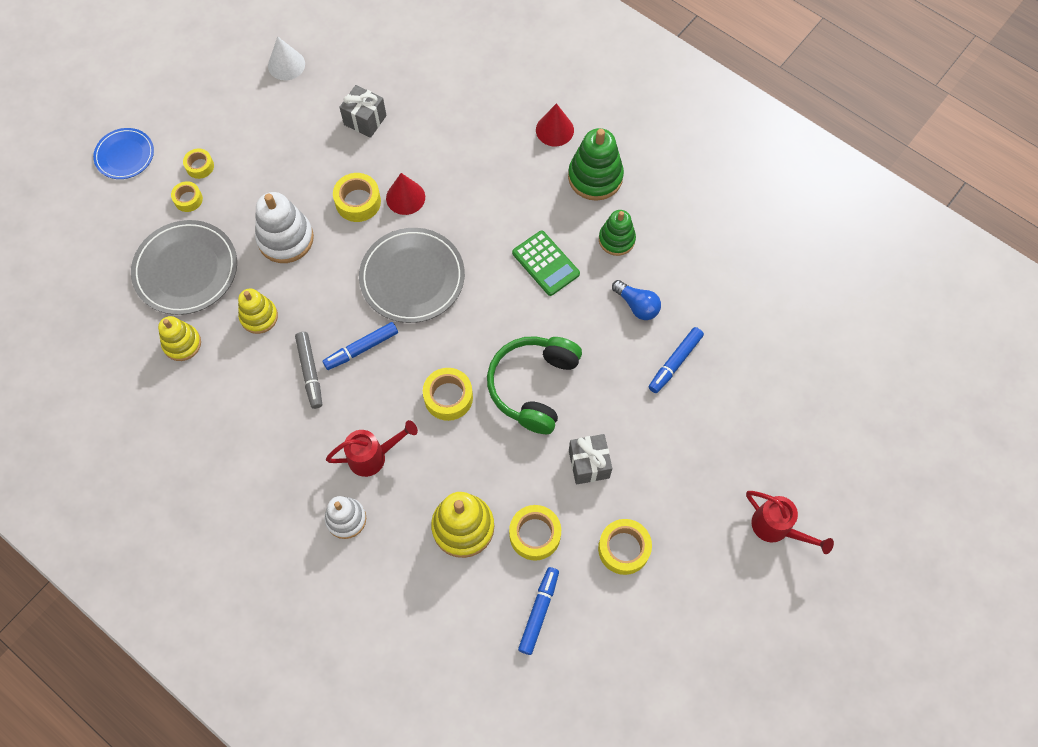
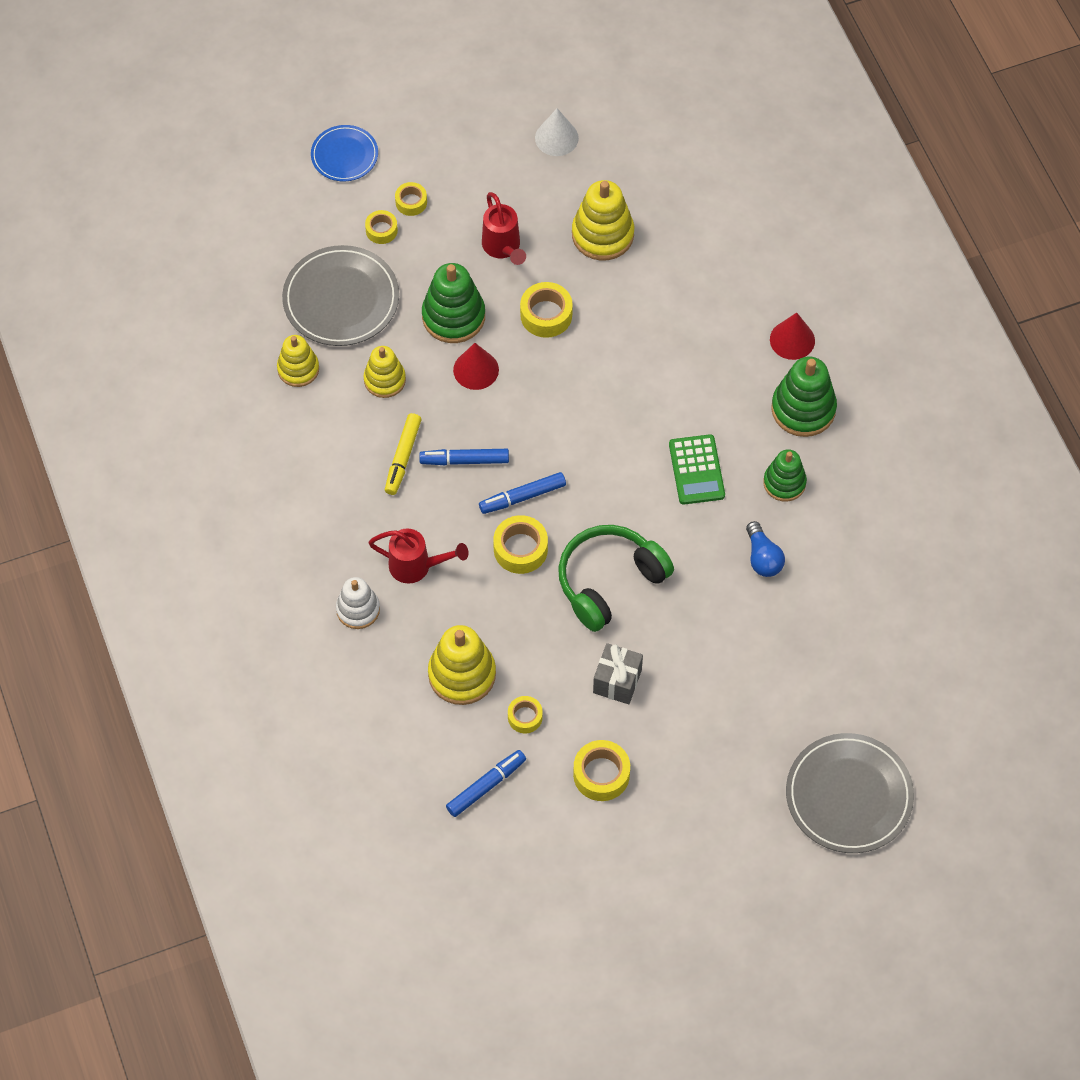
camera: 30 degrees right, 5 degrees down
white stacking toy [255,192,314,263] -> green stacking toy [422,263,485,343]
grey marker [295,332,322,409] -> yellow marker [385,413,422,495]
grey gift [339,85,387,138] -> yellow stacking toy [572,180,634,261]
grey plate [359,228,465,323] -> grey plate moved to [786,733,914,853]
red cone [386,173,425,215] -> red cone moved to [453,343,499,390]
yellow tape [509,505,561,561] -> yellow tape [508,696,543,733], size x0.62
blue marker [649,327,704,393] -> blue marker moved to [479,472,566,514]
red watering can [746,491,834,554] -> red watering can moved to [482,192,526,265]

